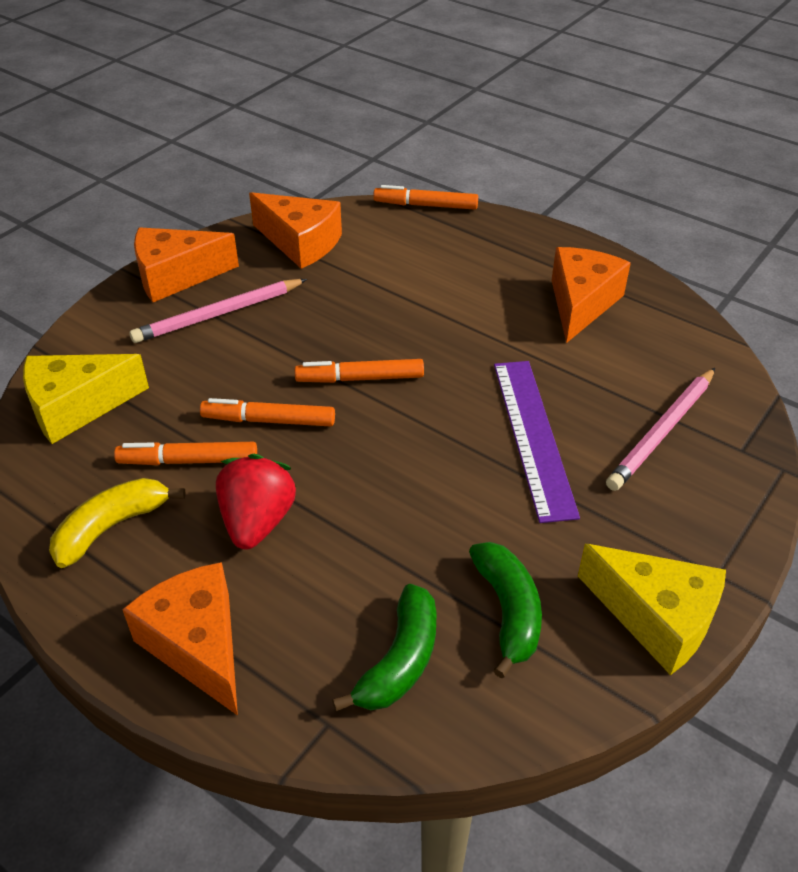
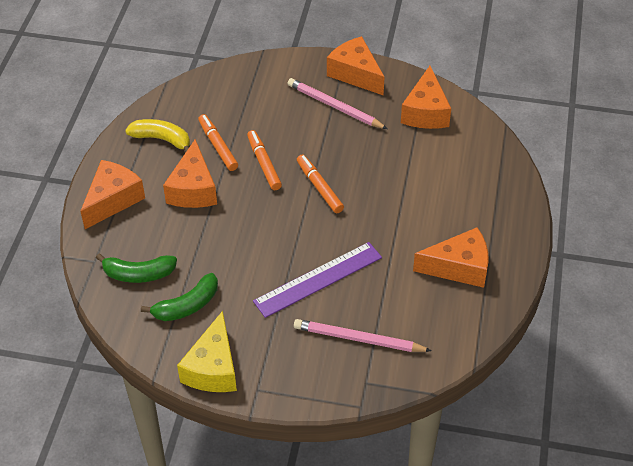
camera: 65 degrees right, 5 degrees up
yellow cheese [23,354,149,444] -> none
red strawberry [216,454,296,549] -> orange cheese [163,139,217,208]
orange marker [373,185,478,210] -> none

